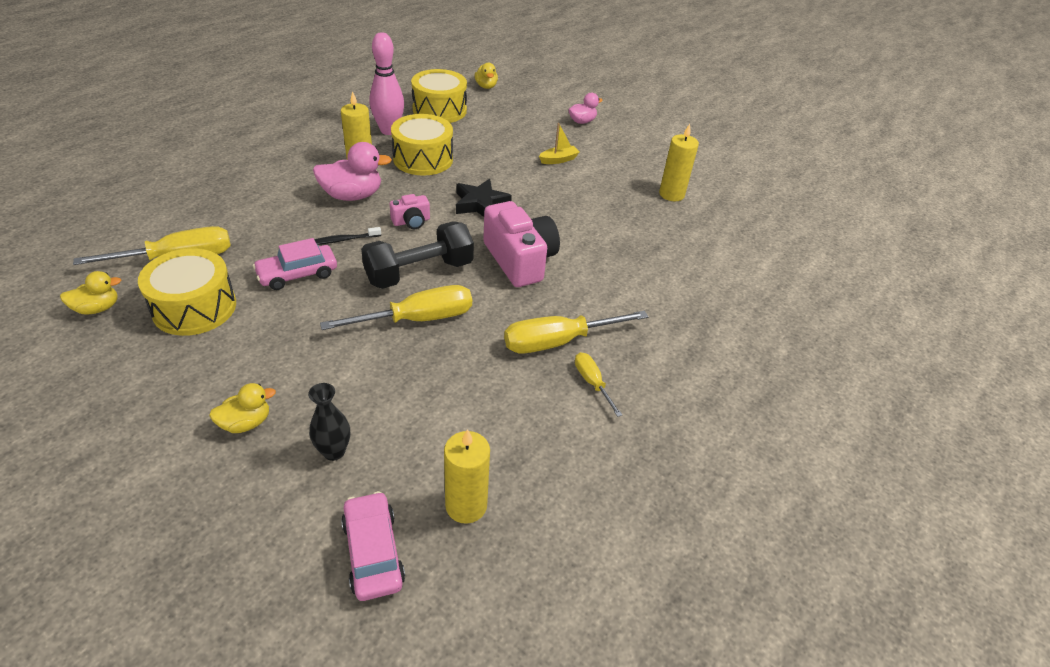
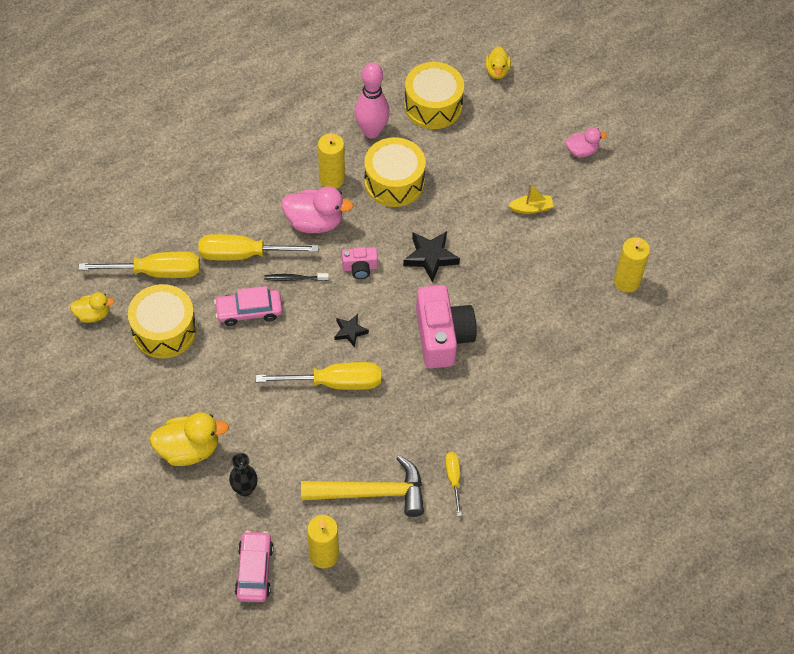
camera: 20 degrees right, 15 degrees up
yellow duck [209,383,276,433] -> yellow duck [149,412,229,466], size x1.67
black dumbbell [361,221,474,289] -> black star [334,314,369,348]
yellow screwdriver [504,311,648,353] -> yellow screwdriver moved to [198,234,318,261]
none -> yellow hammer [301,455,424,517]

